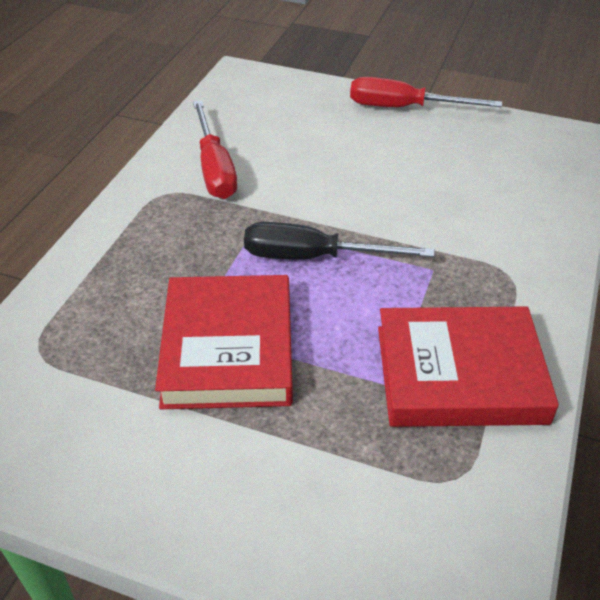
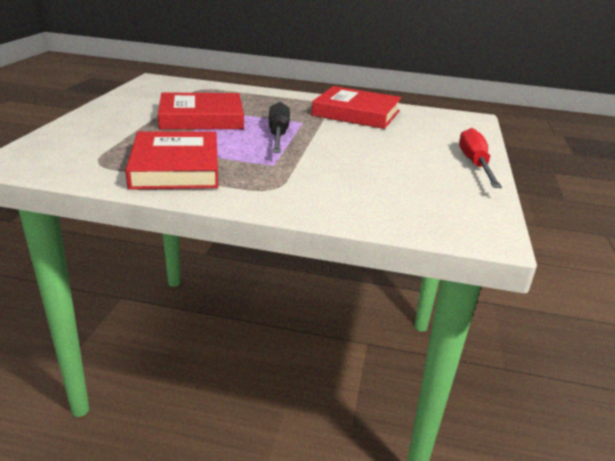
camera: 80 degrees right, 15 degrees down
red screwdriver [193,100,237,199] -> red book [312,86,402,129]

